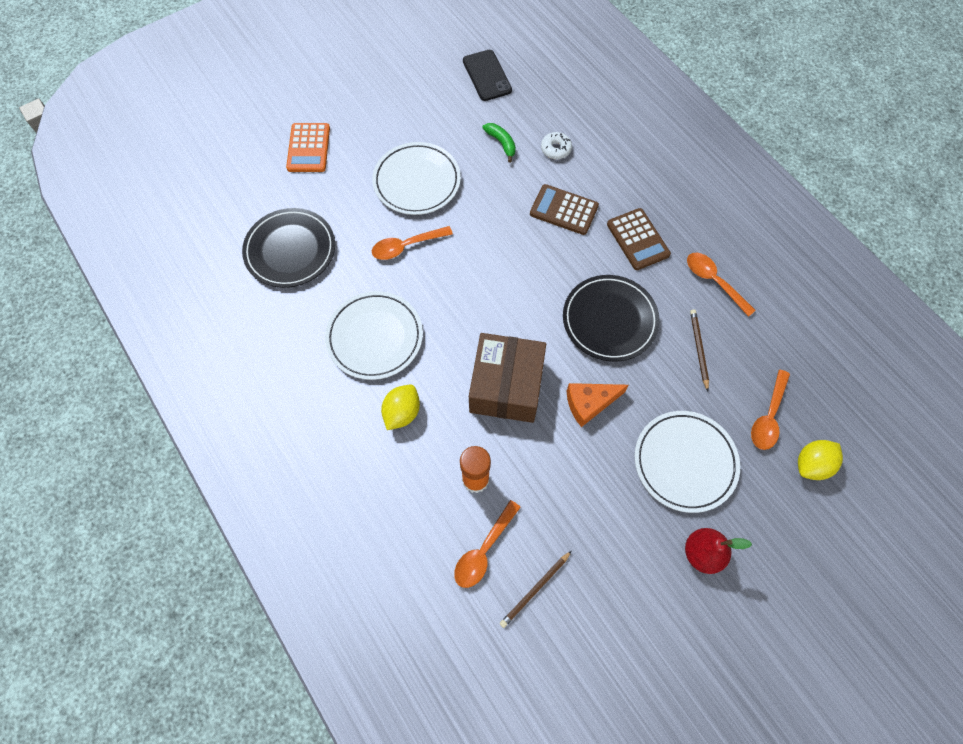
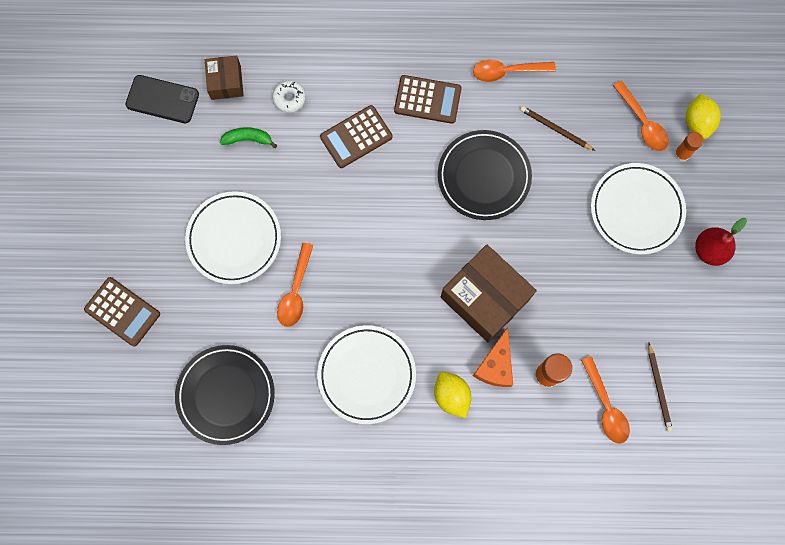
camera: 55 degrees left, 10 degrees up
orange calculator [286,123,330,172] -> brown calculator [84,277,160,347]
orange cheese [567,383,629,427] -> orange cheese moved to [473,327,513,387]
none -> brown box [205,56,244,100]
none -> orange glue stick [674,132,703,162]

